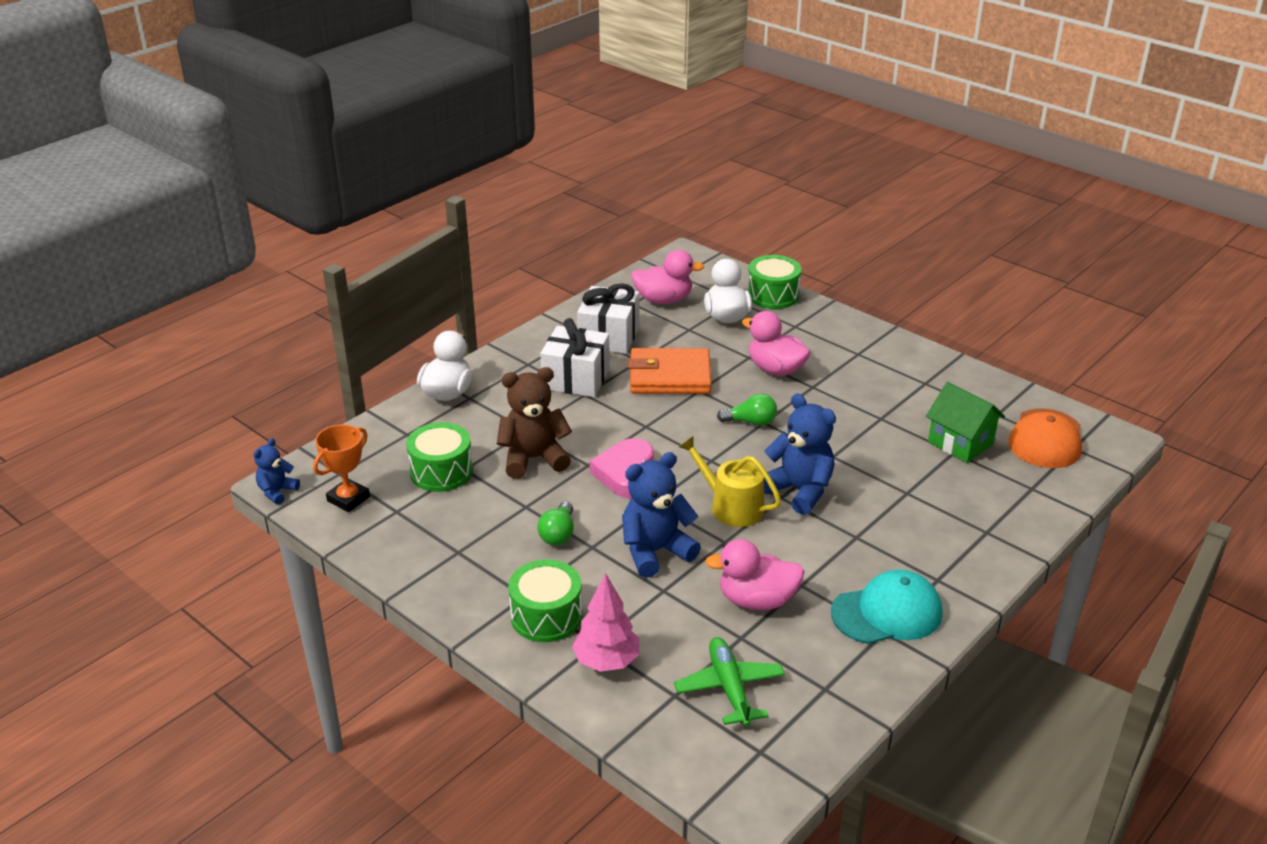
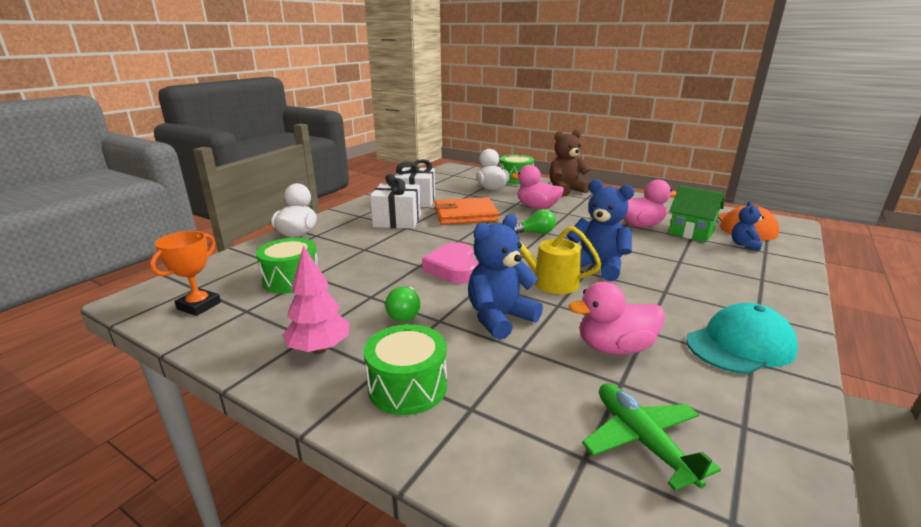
camera: 10 degrees left, 10 degrees down
blue teddy bear [253,438,300,505] -> blue teddy bear moved to [732,201,764,251]
brown teddy bear [497,367,572,479] -> brown teddy bear moved to [549,129,590,196]
pink tree [572,573,639,672] -> pink tree moved to [282,245,349,354]
pink duck [631,250,704,304] -> pink duck moved to [623,180,677,227]

